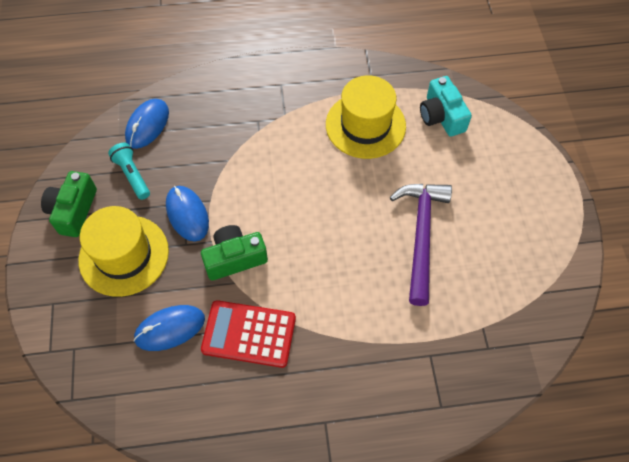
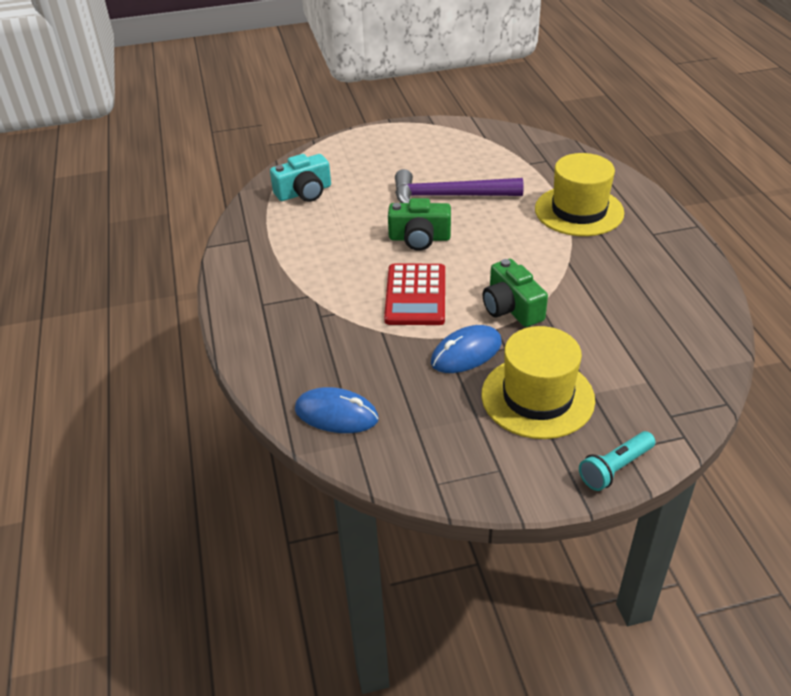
camera: 95 degrees left, 20 degrees down
green camera [41,171,97,237] -> green camera moved to [388,198,451,251]
turquoise flashlight [108,143,150,200] -> turquoise flashlight moved to [579,431,655,491]
blue mouse [133,305,205,351] -> none
red calculator [201,300,296,368] -> red calculator moved to [384,264,445,325]
yellow hat [326,75,406,159] -> yellow hat moved to [535,153,624,236]

